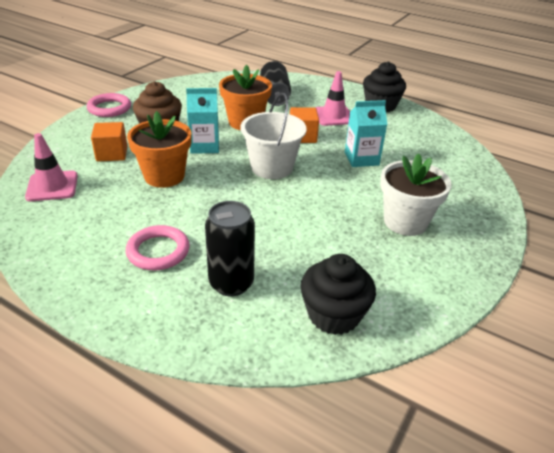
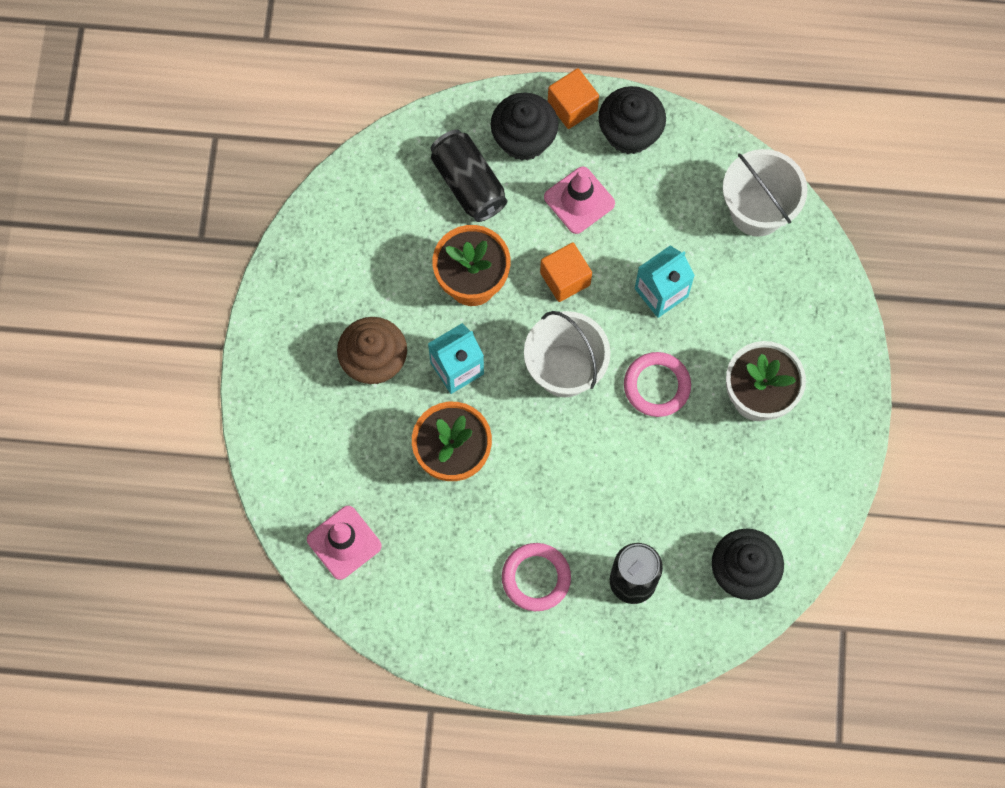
camera: 25 degrees left, 35 degrees up
pink ring [87,93,131,117] -> pink ring moved to [624,352,691,417]
orange cube [91,122,127,161] -> orange cube moved to [548,68,599,129]
none -> black cupcake [491,92,558,161]
none -> white bucket [723,149,808,237]

